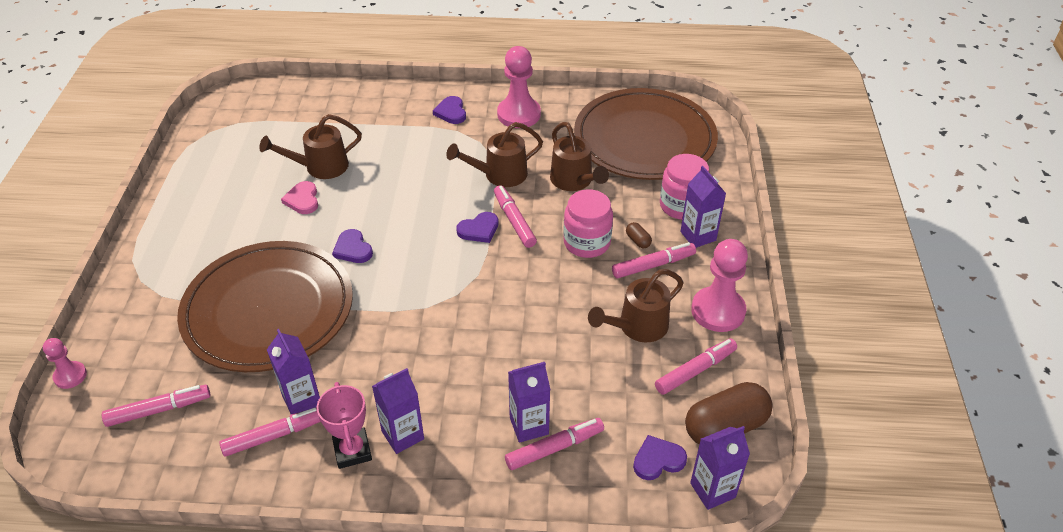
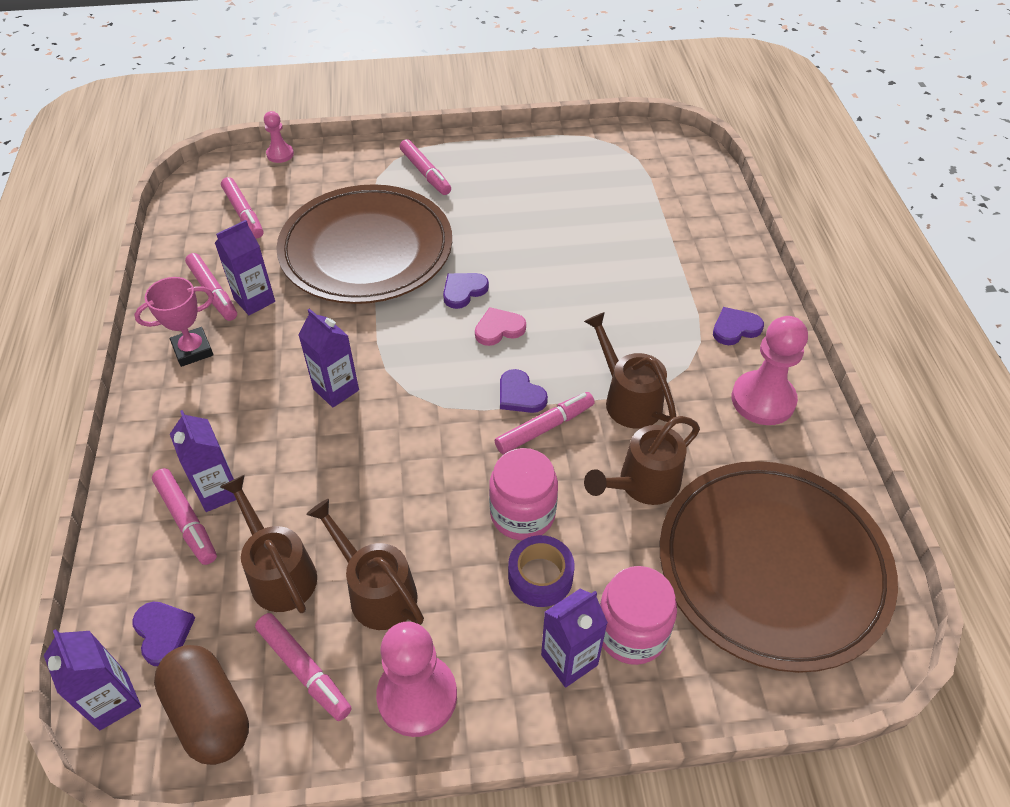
camera: 80 degrees right, 5 degrees up
brown watering can [259,114,362,179] -> brown watering can moved to [220,475,317,613]
pink heart [281,181,318,214] -> pink heart moved to [475,307,526,346]
purple carton [372,368,424,454] -> purple carton moved to [298,308,359,408]
pink marker [612,242,696,279] -> pink marker moved to [400,139,451,195]
brown capsule [626,222,652,248] -> purple tape [508,535,574,607]

